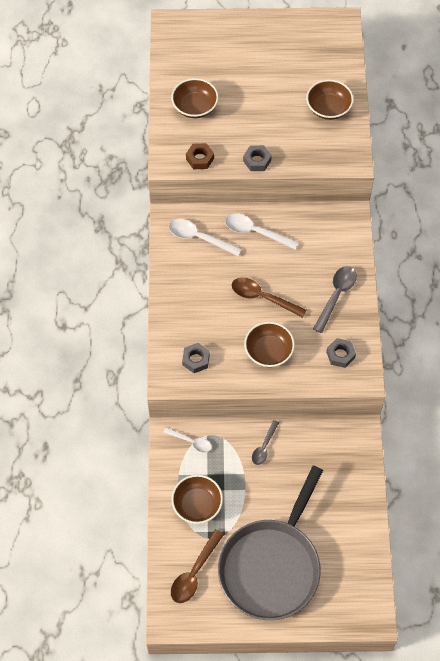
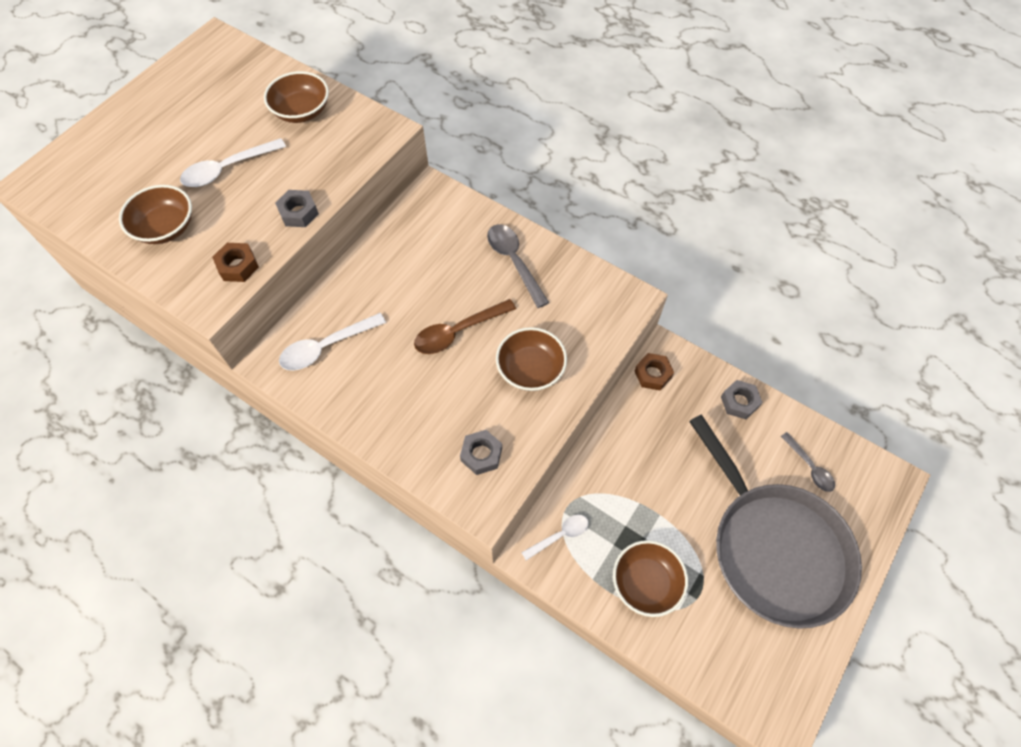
camera: 55 degrees left, 0 degrees up
brown spoon [171,529,224,603] -> none
white spoon [225,213,299,249] -> white spoon moved to [180,138,286,187]
grey spoon [252,420,279,465] -> grey spoon moved to [781,432,835,492]
grey nut [326,338,356,368] -> grey nut moved to [721,380,763,419]
none -> brown nut [635,353,674,391]

